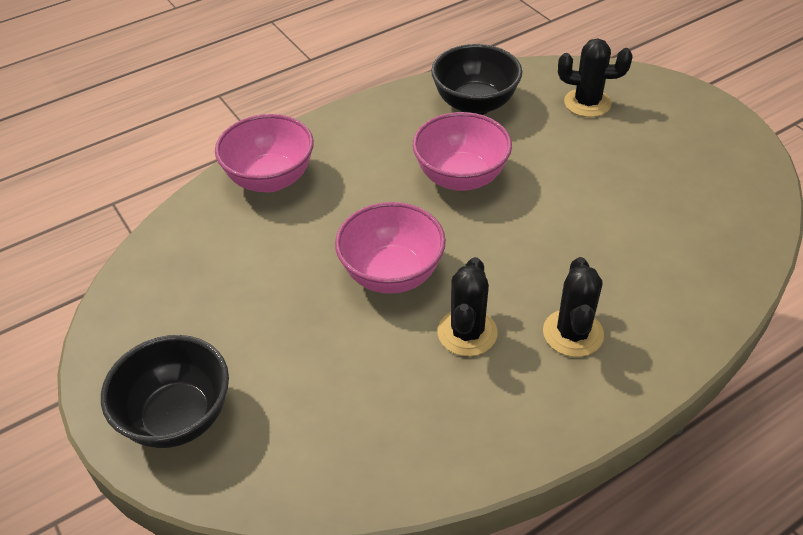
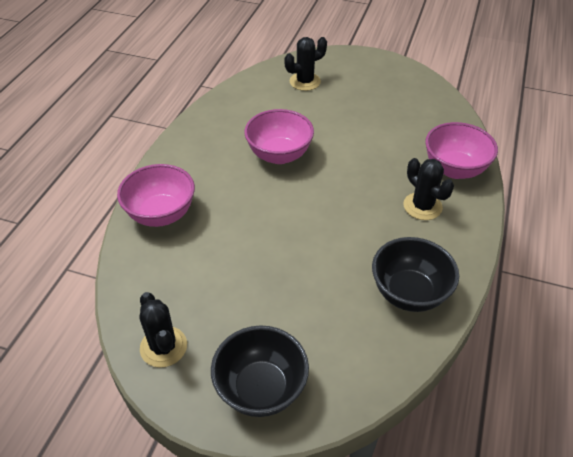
camera: 40 degrees left, 0 degrees up
pink bowl [335,202,446,294] -> pink bowl moved to [425,122,498,179]
black bowl [431,44,522,115] -> black bowl moved to [372,237,459,312]
black cactus [437,257,498,356] -> black cactus moved to [140,292,187,367]

